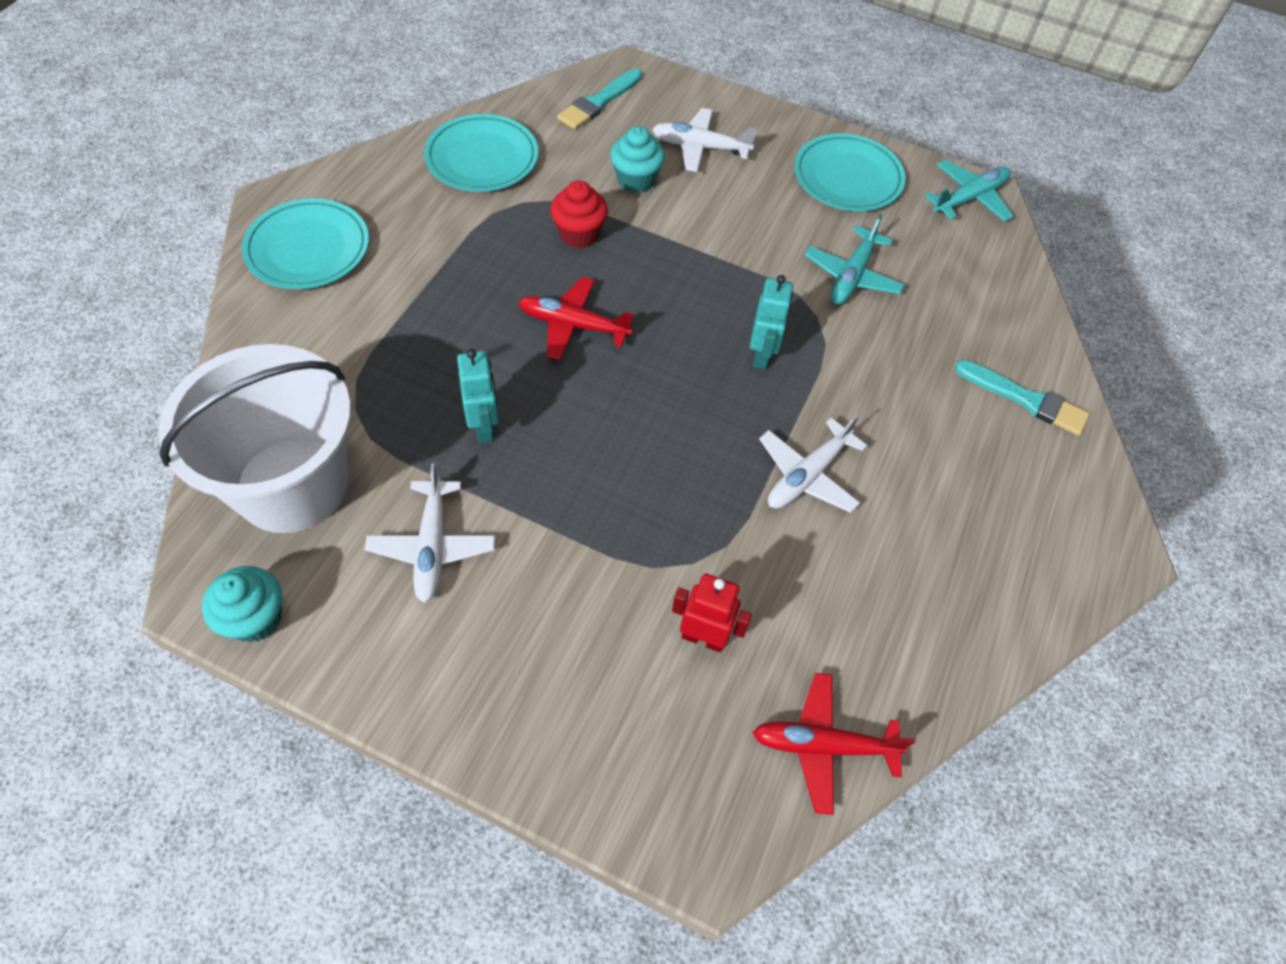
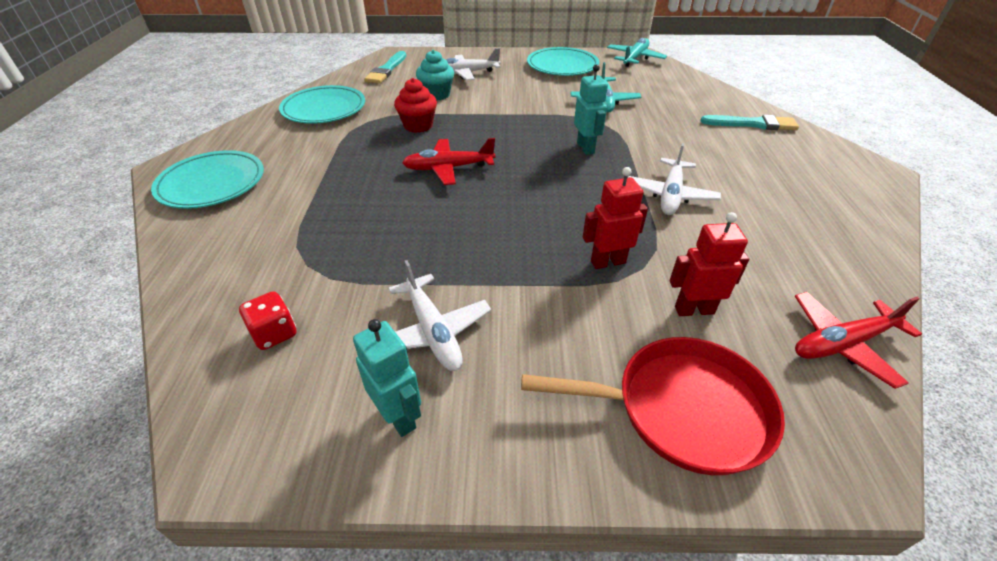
camera: 20 degrees left, 15 degrees down
white bucket [158,344,351,533] -> red dice [239,291,296,350]
turquoise cupcake [202,566,282,642] -> none
turquoise robot [457,349,499,443] -> turquoise robot moved to [353,319,421,437]
none -> red pan [521,337,785,475]
none -> red robot [583,167,648,269]

